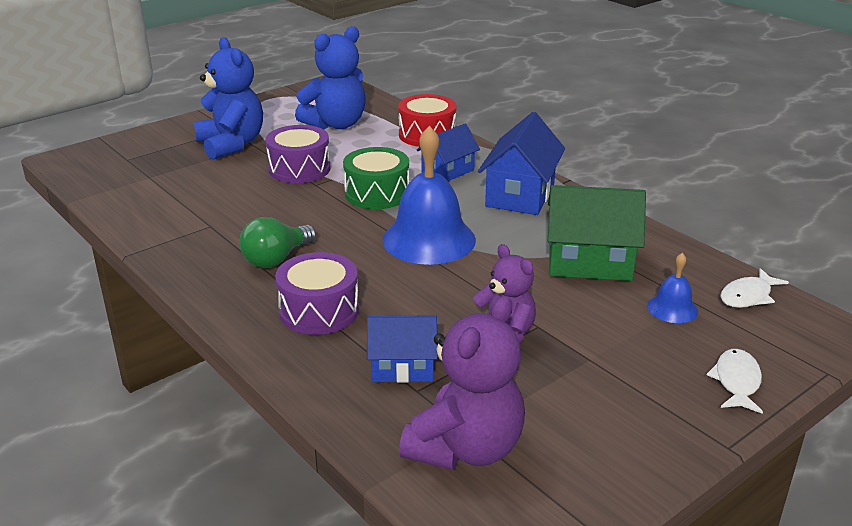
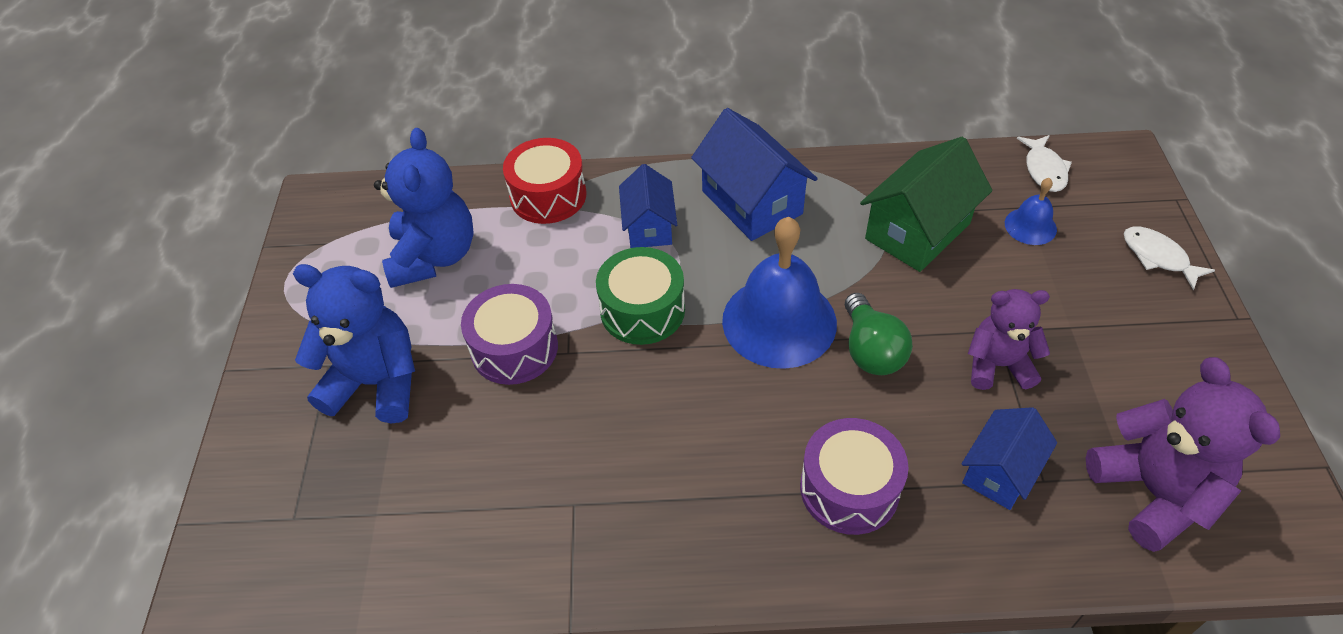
camera: 50 degrees left, 20 degrees up
green light bulb [240,217,316,268] -> green light bulb moved to [845,293,913,375]

